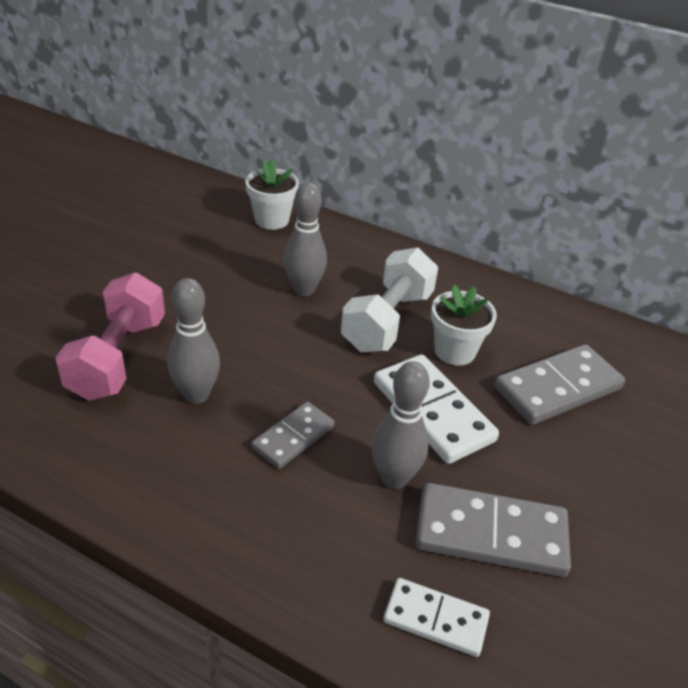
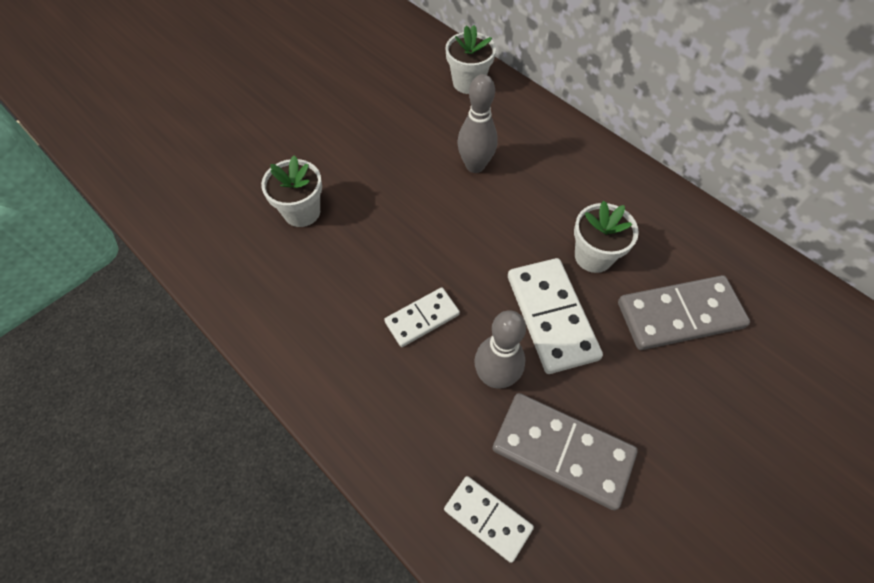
camera: 20 degrees right, 20 degrees up
pink dumbbell [56,273,165,401] -> white flower pot [261,155,322,227]
grey bowling pin [168,278,220,404] -> none
grey domino [251,402,335,469] -> white domino [384,287,460,347]
white dumbbell [341,247,438,352] -> none

